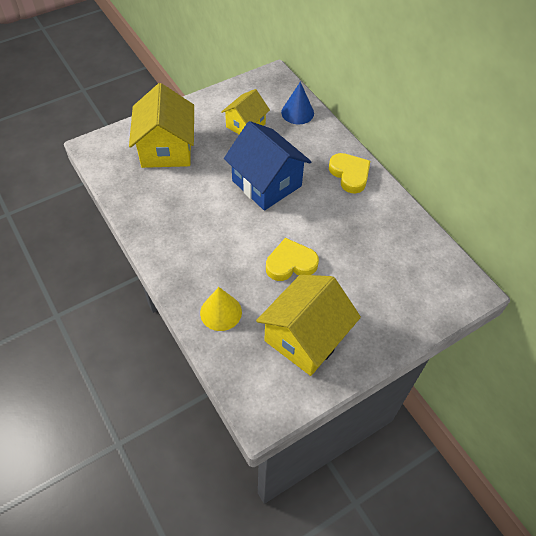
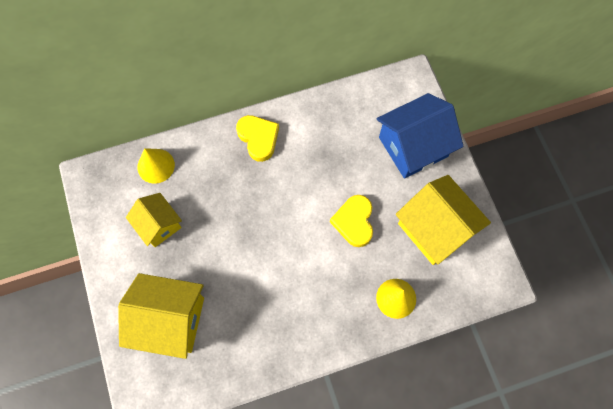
camera: 75 degrees left, 15 degrees up
blue house [224,121,311,211] -> blue house moved to [376,93,464,179]
blue cone [281,82,314,124] -> yellow cone [137,148,175,184]
yellow heart [329,153,370,194] -> yellow heart turned 75 degrees clockwise [236,115,279,162]

